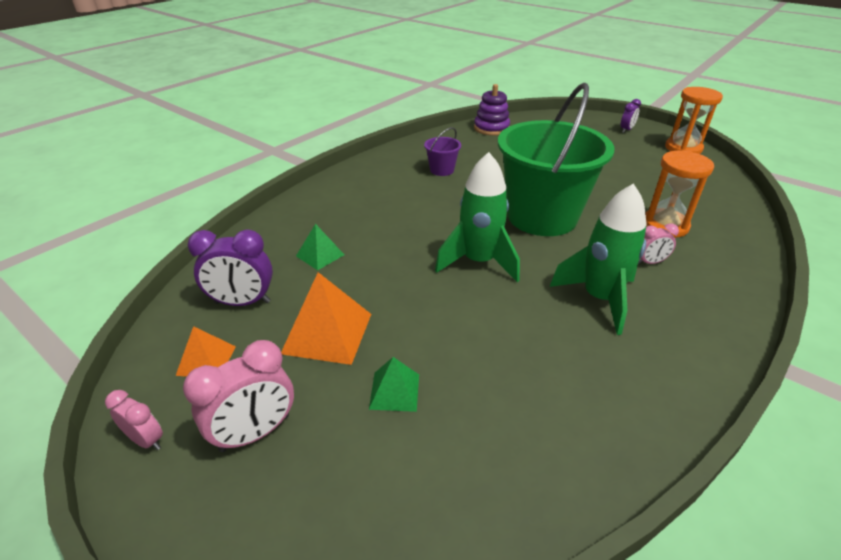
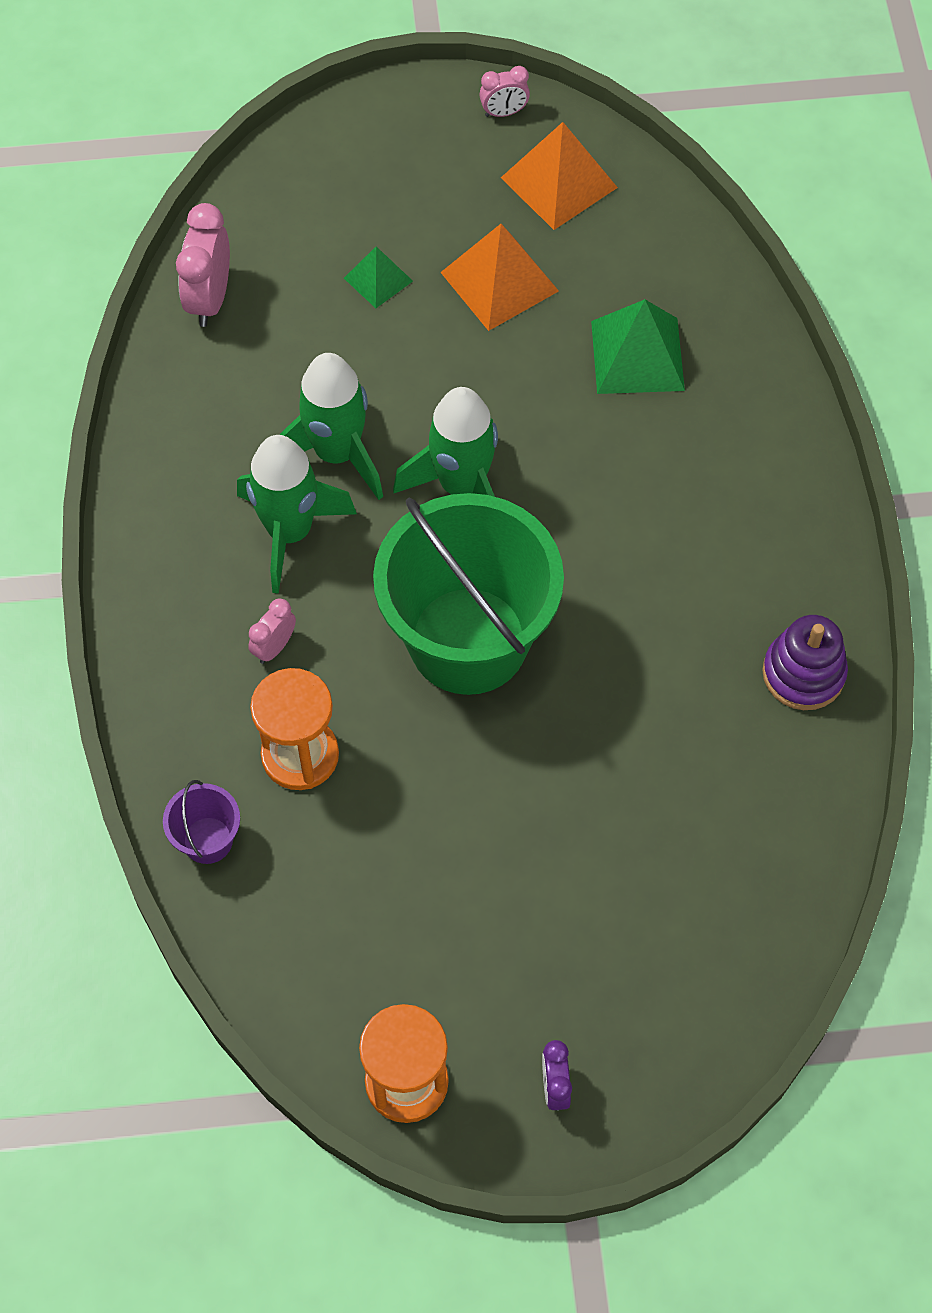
camera: 135 degrees right, 25 degrees up
orange pyramid [176,326,236,377] -> orange pyramid [501,122,618,230], size x1.72
pink clock [183,340,294,452] -> pink clock moved to [176,203,230,327]
purple clock [188,229,273,306] -> none
green pyramid [296,224,344,270] -> green pyramid [591,299,685,394], size x1.72
purple bucket [424,127,461,176] -> purple bucket moved to [163,780,240,864]
purple stacking toy [474,84,510,135] -> purple stacking toy moved to [762,615,848,710]
none -> green rocket [279,353,383,500]

